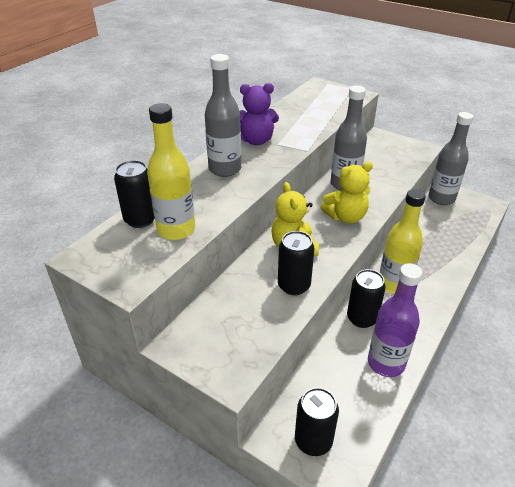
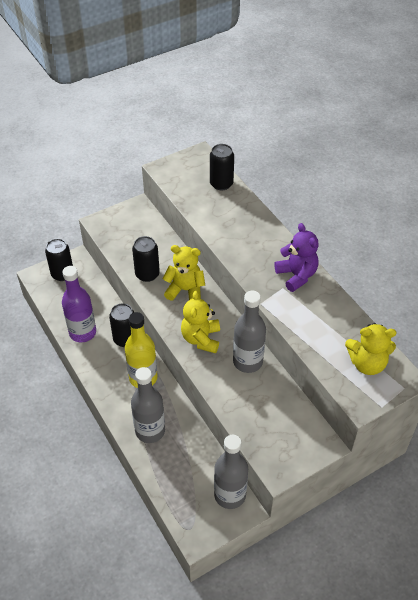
camera: 115 degrees right, 10 degrees up
yellow bottle [147,103,195,240] -> none
grey bottle [205,54,241,177] -> grey bottle moved to [131,367,165,443]
purple teddy bear [240,83,279,145] -> purple teddy bear turned 135 degrees clockwise [274,223,319,292]
none -> yellow teddy bear [345,323,396,375]

